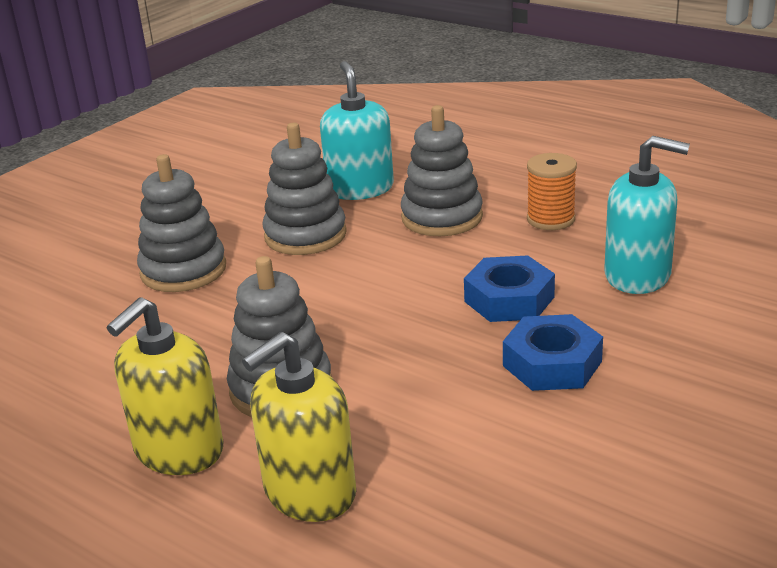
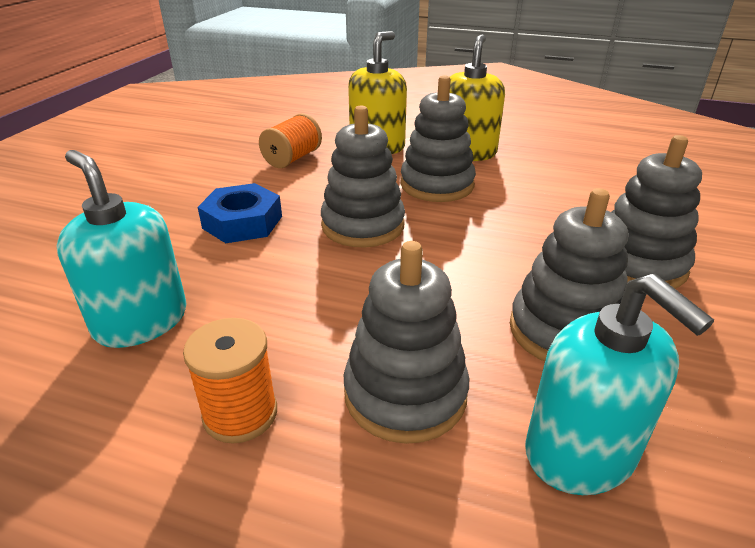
camera: 160 degrees right, 5 degrees up
blue nut [464,255,555,322] -> none
turquoise soap dispenser [604,136,690,294] -> turquoise soap dispenser turned 45 degrees clockwise [56,150,186,348]
none -> orange spool [259,113,322,168]
none -> grey stacking toy [321,105,405,247]

